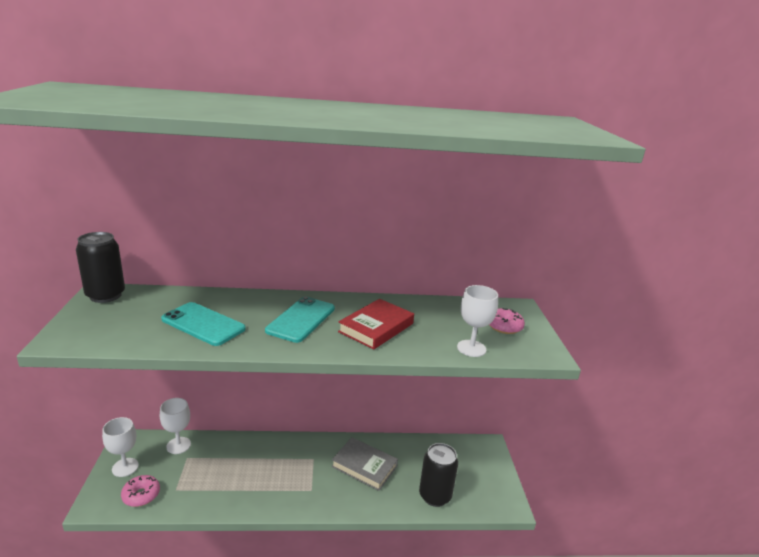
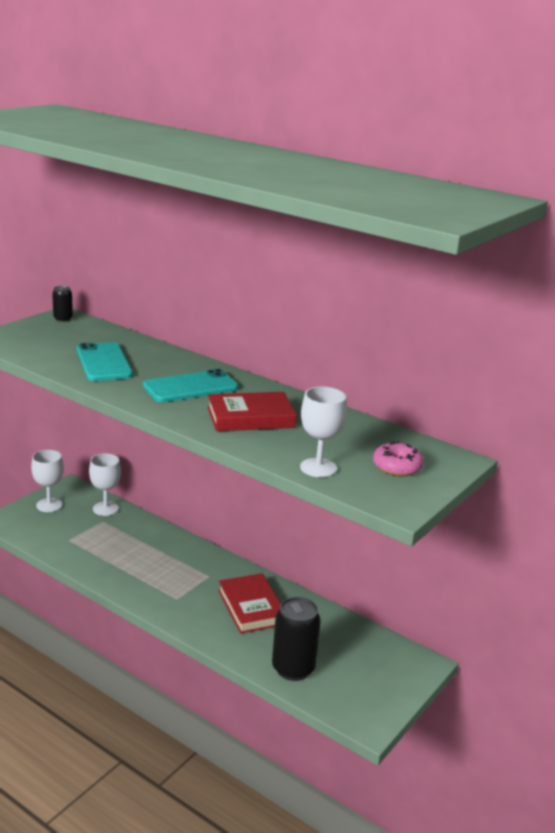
camera: 40 degrees right, 0 degrees up
black can [76,232,125,303] -> black can [52,286,73,322], size x0.51
pink donut [121,475,160,507] -> none
grey book [331,437,398,491] -> red book [218,573,281,634]

